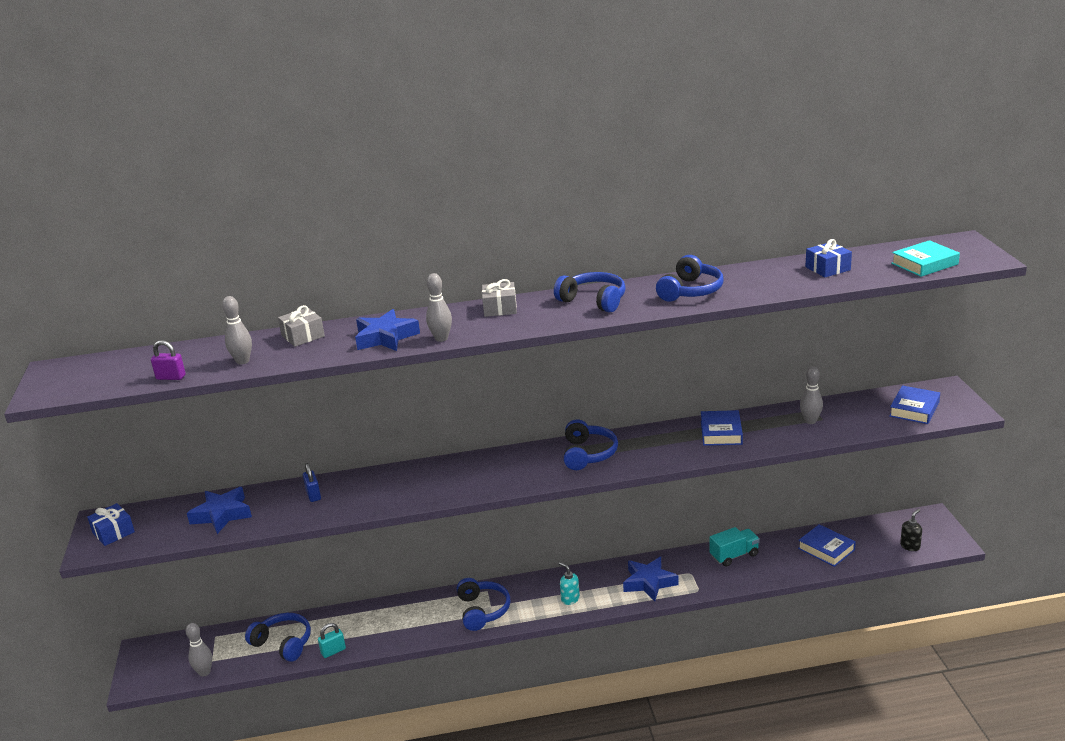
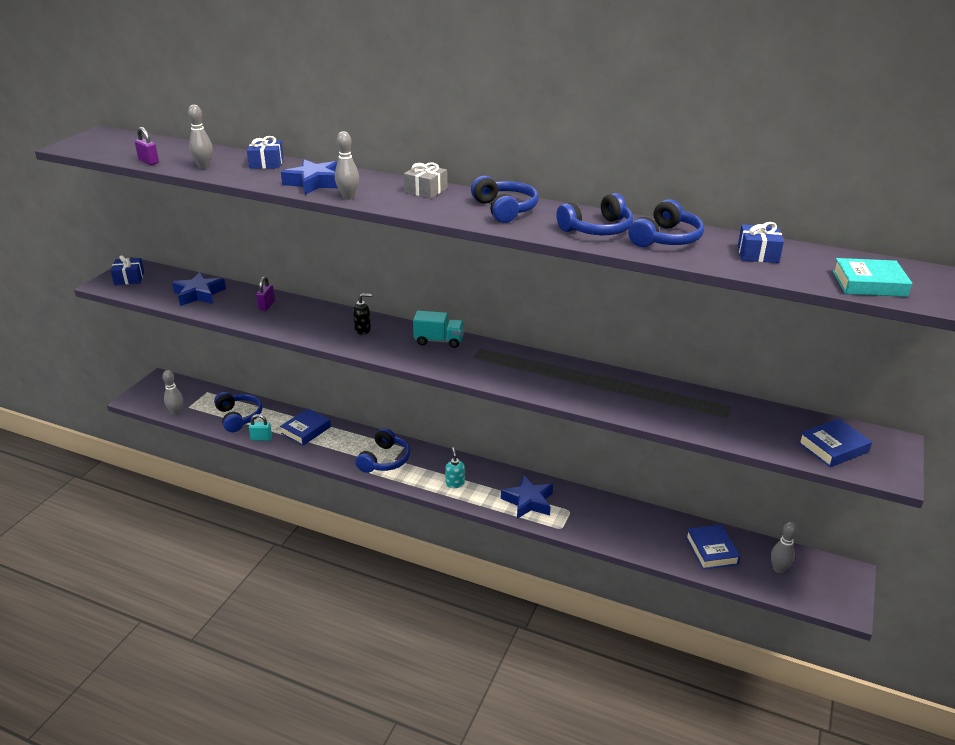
camera: 30 degrees right, 5 degrees up
grey gift [278,305,325,347] -> blue gift [247,136,284,169]
blue padlock [303,463,321,502] -> purple padlock [256,276,275,311]
blue headphones [564,419,618,470] -> blue headphones moved to [628,199,704,247]
blue book [701,410,743,446] -> blue book moved to [280,408,331,445]
turquoise truck [710,527,760,567] -> turquoise truck moved to [413,311,464,348]
grey bowling pin [800,366,823,424] -> grey bowling pin moved to [771,522,797,574]
black soap dispenser [900,509,922,551] -> black soap dispenser moved to [353,293,372,335]

